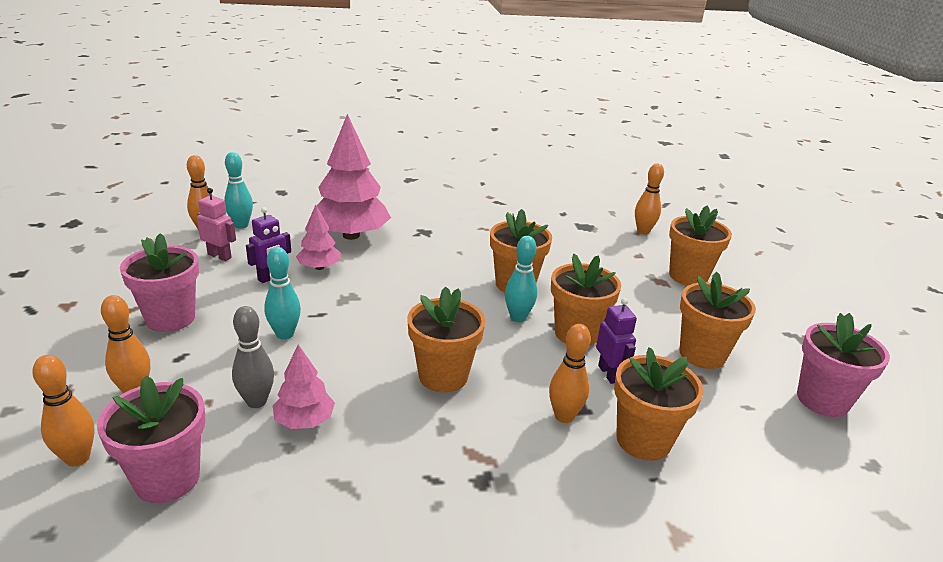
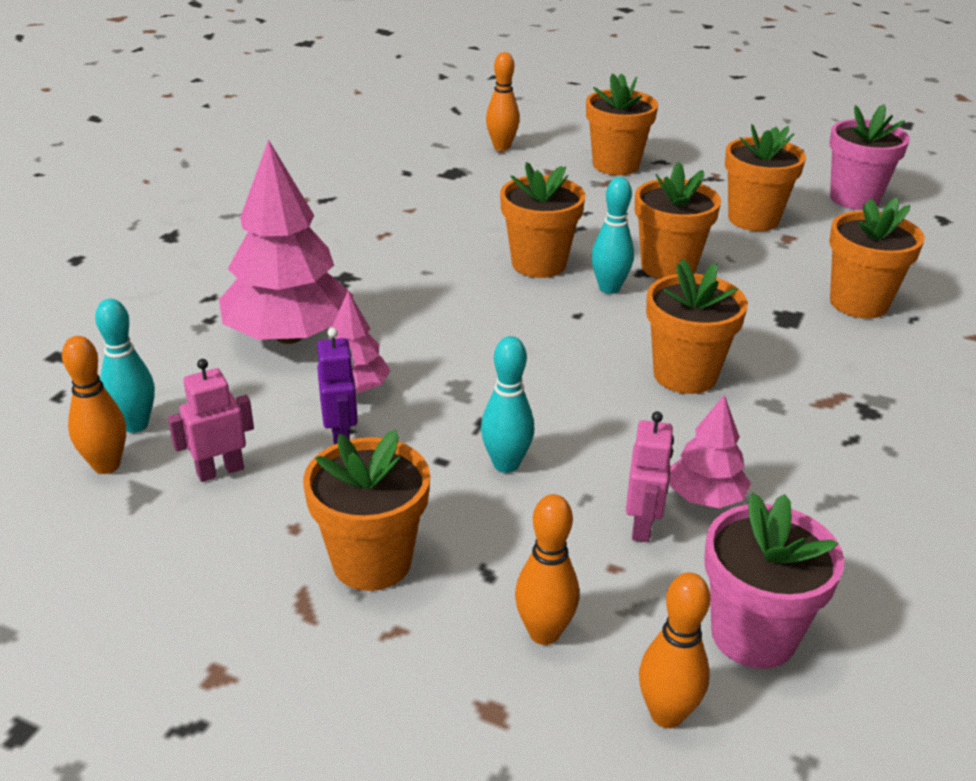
camera: 55 degrees left, 5 degrees up
pink flower pot [120,233,199,332] -> orange flower pot [303,430,430,591]
grey bowling pin [232,306,274,408] -> pink robot [626,411,674,542]
orange bowling pin [549,324,591,423] -> none
purple robot [596,298,637,384] -> none

